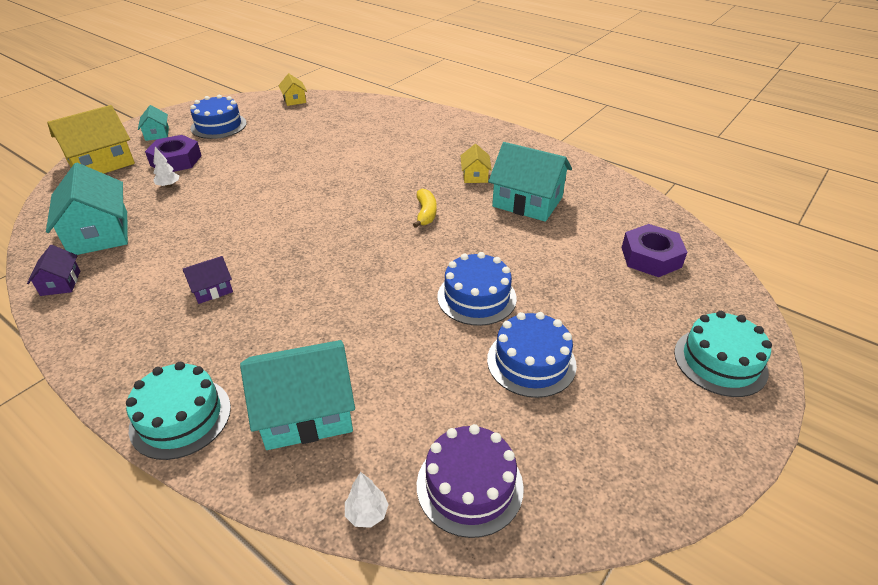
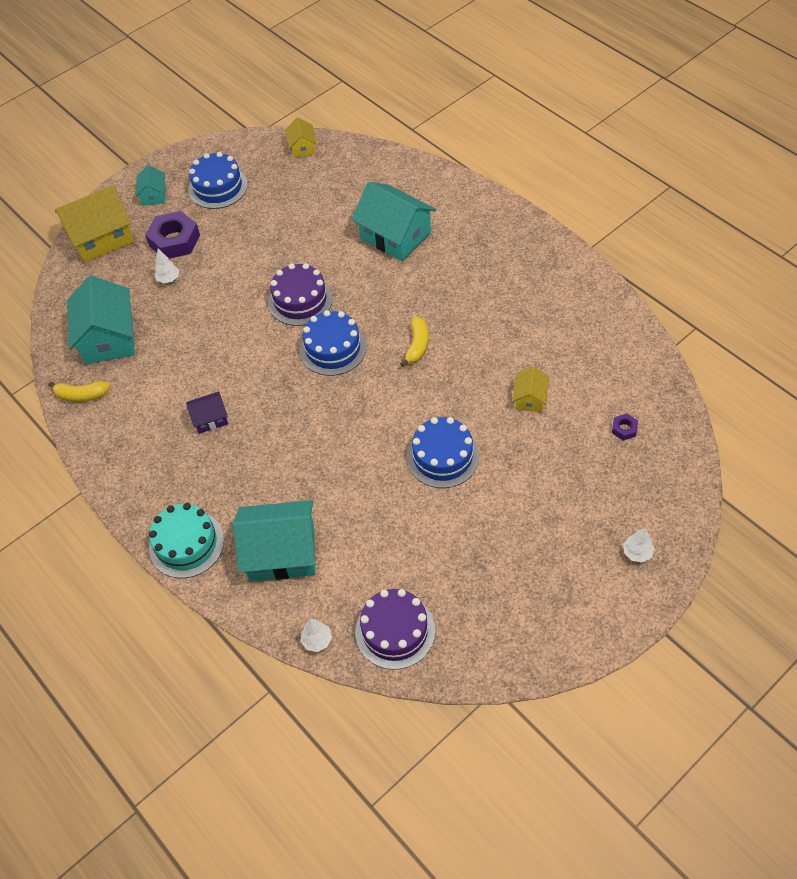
camera: 15 degrees right, 15 degrees up
purple house [27,245,80,296] -> yellow banana [48,381,110,402]
yellow house [461,144,492,183] -> yellow house moved to [512,366,549,412]
blue cake [487,312,577,398] -> blue cake moved to [299,310,367,376]
turquoise house [488,142,572,222] -> turquoise house moved to [351,182,436,261]
purple nut [622,224,687,277] -> purple nut [612,413,638,441], size x0.45
turquoise cake [674,311,772,397] -> white tree [623,528,654,563]
none -> purple cake [268,263,333,326]

